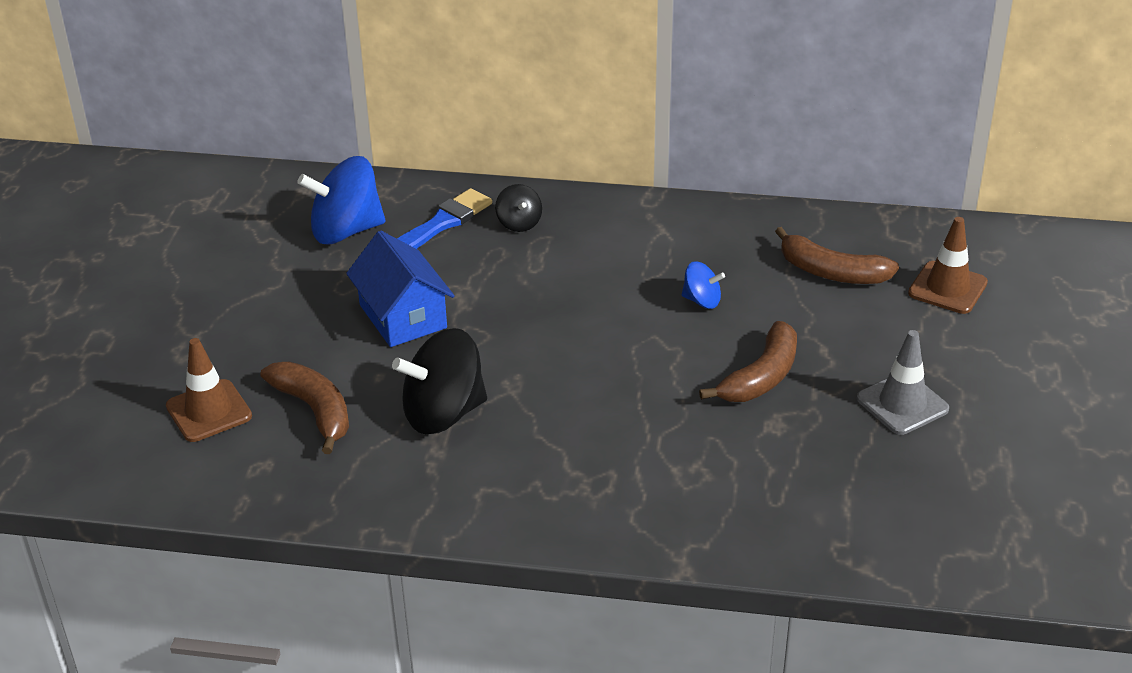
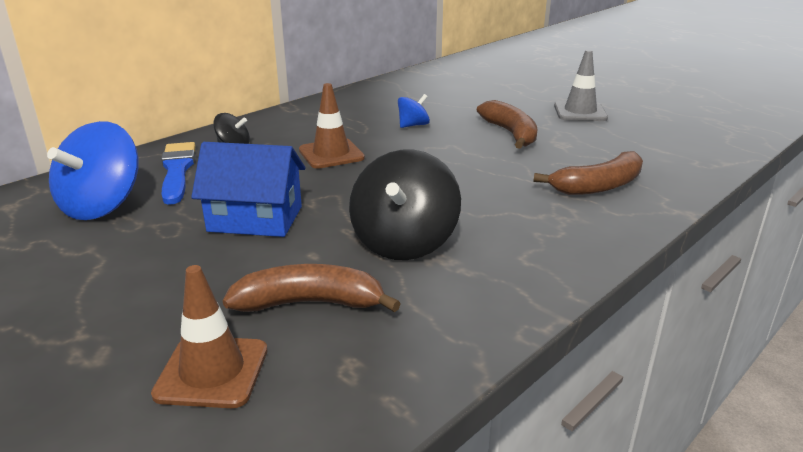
camera: 55 degrees left, 10 degrees down
brown banana [775,227,899,284] -> brown banana moved to [533,151,643,195]
brown traffic cone [908,217,988,314] -> brown traffic cone moved to [299,83,365,169]

